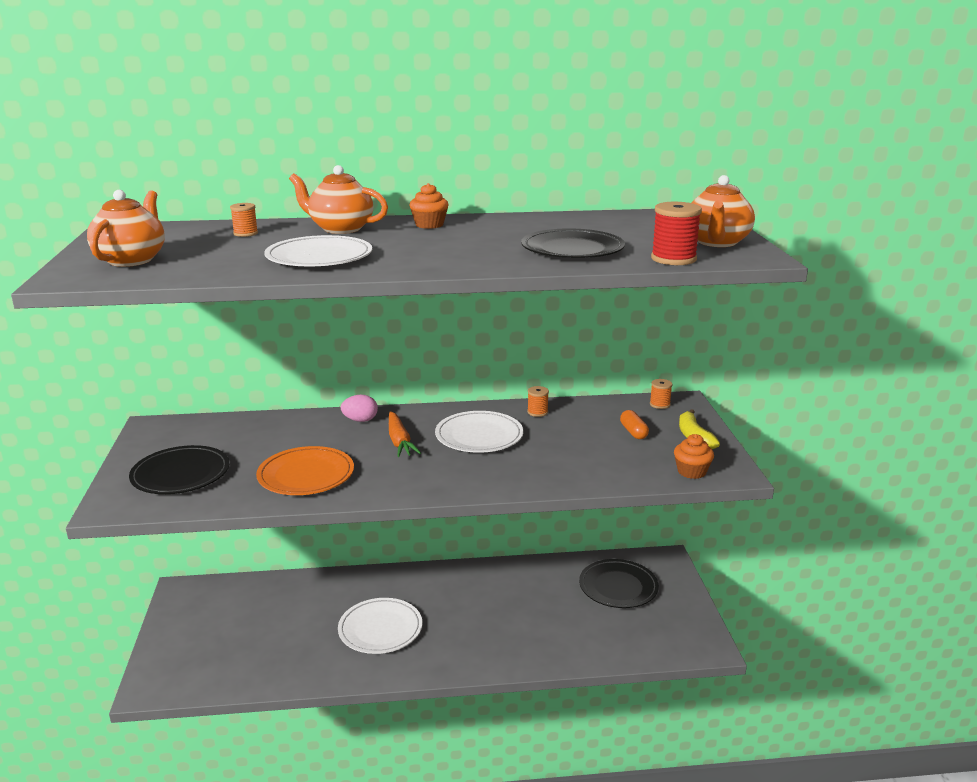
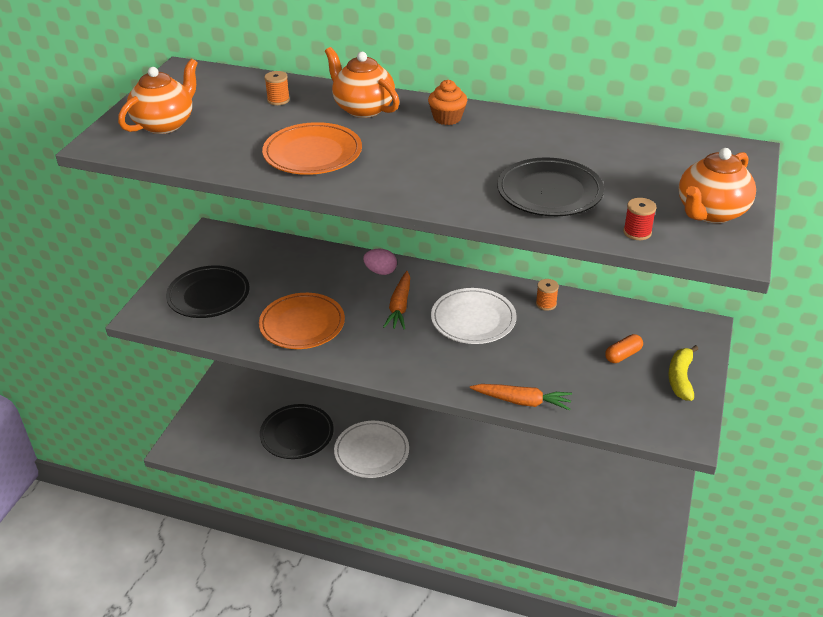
camera: 25 degrees right, 15 degrees up
white plate [264,235,372,266] -> orange plate [262,122,362,175]
black plate [579,559,659,608] -> black plate moved to [260,404,334,459]
orange capsule [620,410,649,439] -> orange capsule turned 45 degrees clockwise [605,334,643,363]
orange spool [650,379,672,409] -> none
red spool [651,202,702,265] -> red spool [623,198,657,240], size x0.59
orange cupcake [674,434,714,479] -> none
none -> orange carrot [470,384,572,411]

